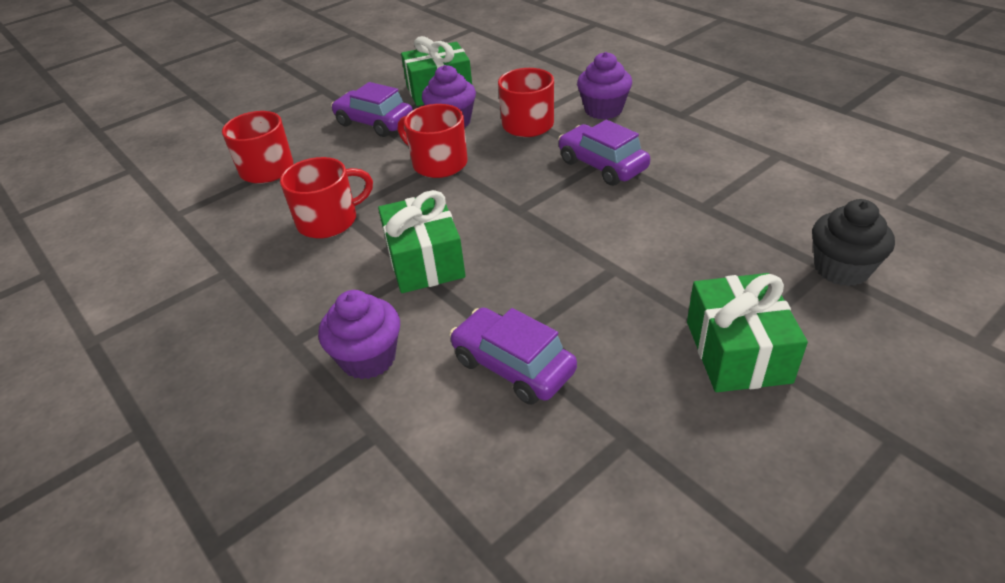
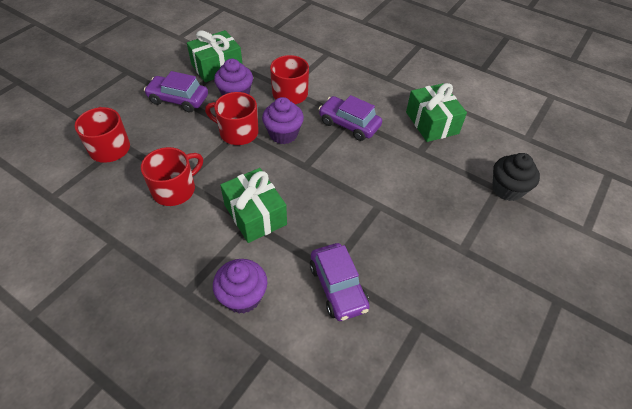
camera: 20 degrees left, 10 degrees up
purple car [450,307,577,405] -> purple car turned 135 degrees counterclockwise [310,243,370,321]
purple cupcake [577,52,632,119] -> purple cupcake moved to [262,97,304,144]
green gift [687,273,808,392] -> green gift moved to [406,83,467,142]

